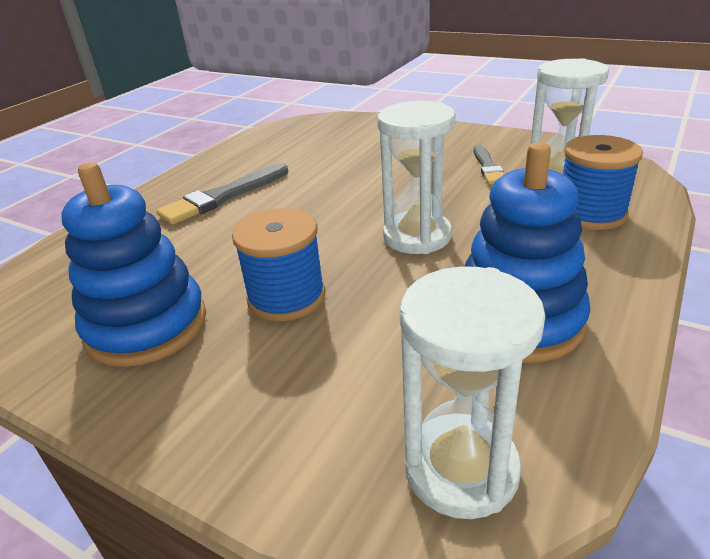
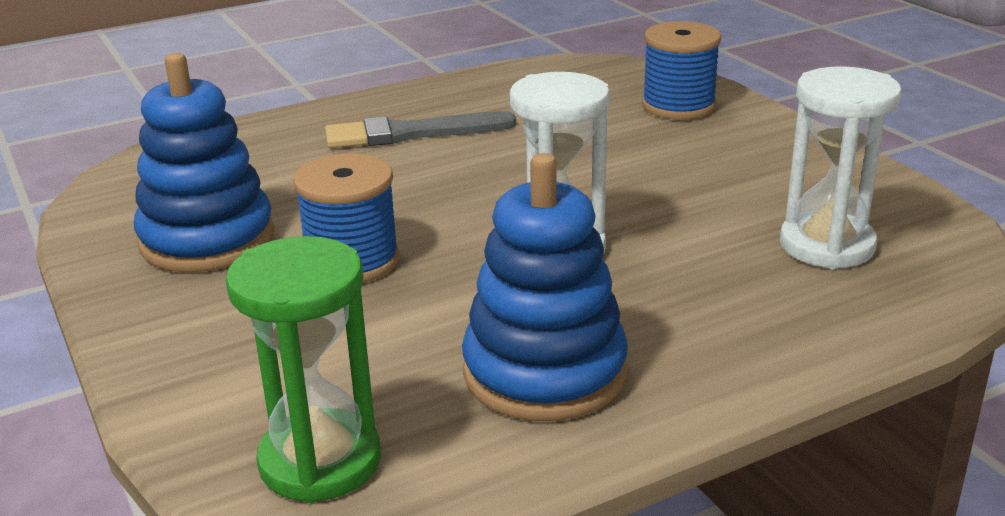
camera: 30 degrees right, 5 degrees down
white hourglass [400,267,546,519] -> green hourglass [226,236,381,503]
grey brush [474,145,504,185] -> none
blue spool [563,135,643,230] -> blue spool moved to [642,21,721,120]

